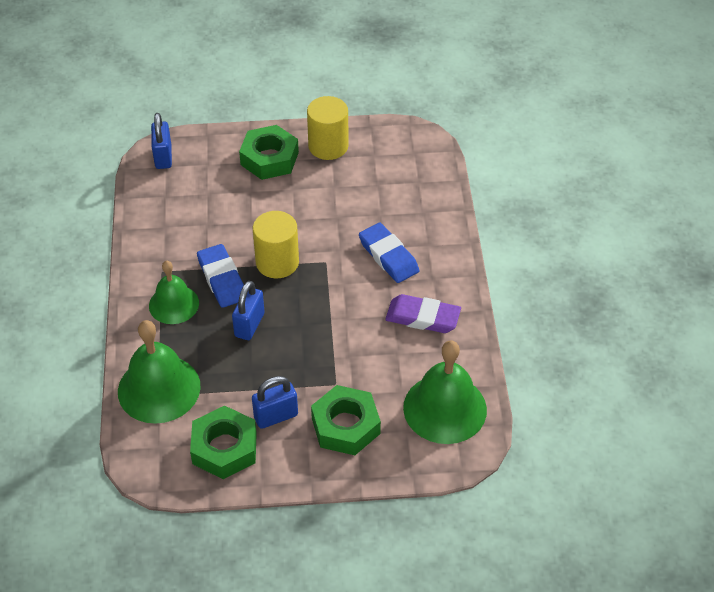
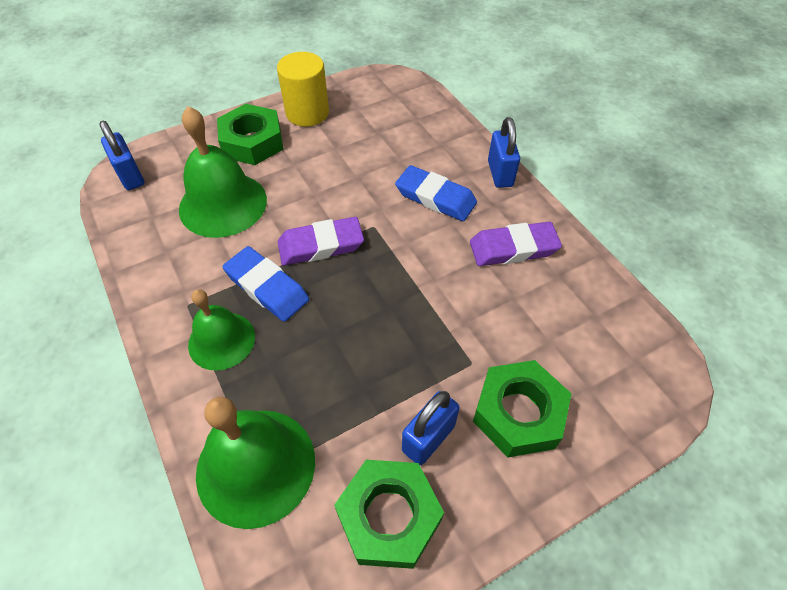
camera: 25 degrees left, 5 degrees up
blue padlock [232,281,265,340] -> blue padlock moved to [488,117,520,188]
yellow cylinder [253,211,299,278] -> purple eraser [278,217,364,266]
green bell [403,340,487,444] -> green bell moved to [179,106,267,238]

